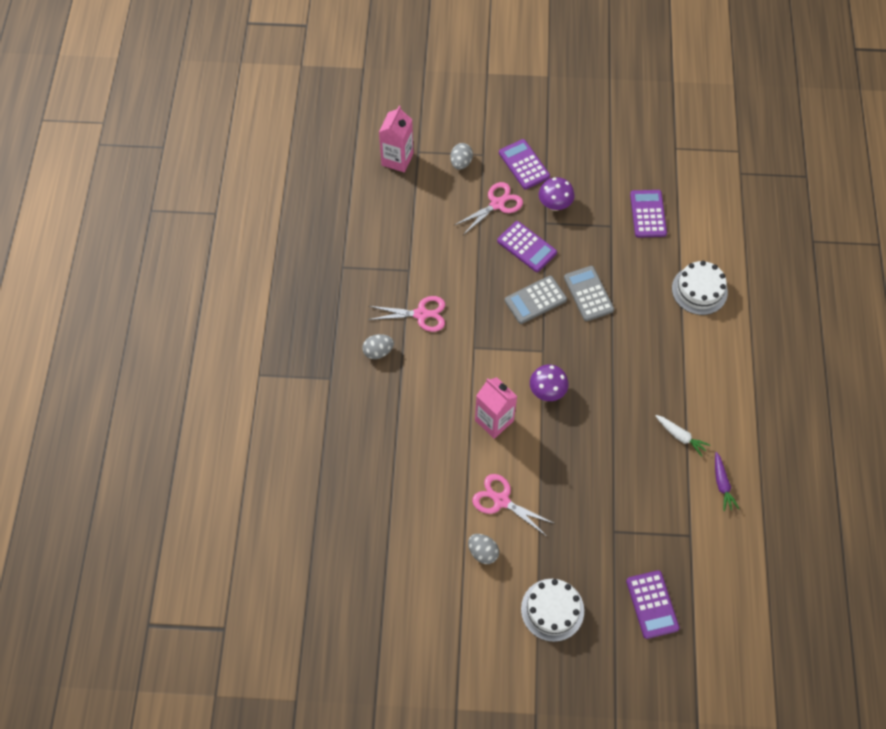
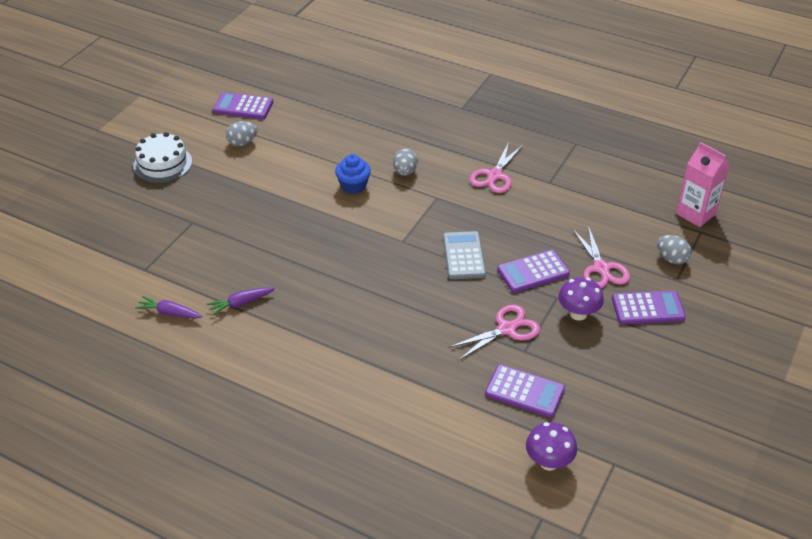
camera: 115 degrees right, 20 degrees down
grey egg [362,334,394,359] -> grey egg moved to [393,148,418,176]
pink scissors [472,474,555,536] -> pink scissors moved to [448,304,540,360]
pink carton [475,377,517,439] -> blue cupcake [335,154,371,194]
purple mushroom [530,364,569,401] -> purple mushroom moved to [526,422,577,471]
grey calculator [564,266,614,321] -> none
purple calculator [626,570,679,639] -> purple calculator moved to [213,92,273,119]
white carrot [655,415,710,457] -> purple carrot [207,287,275,316]
white cake [672,261,728,315] -> none

